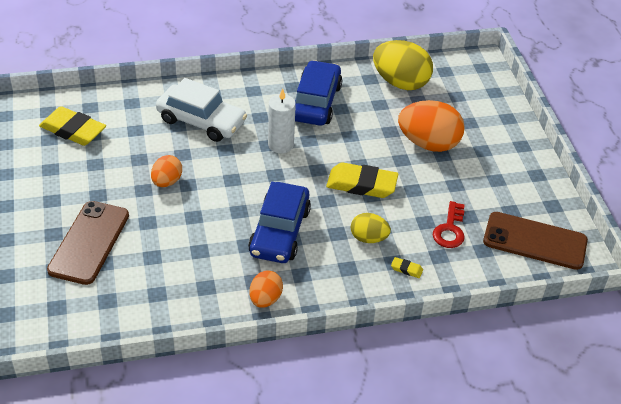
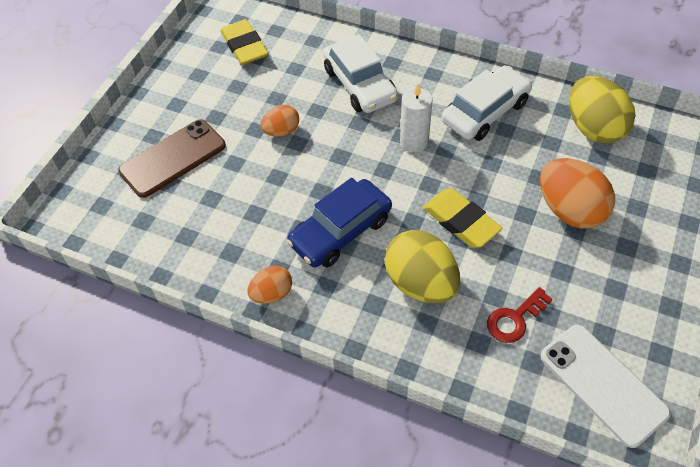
camera: 40 degrees right, 10 degrees up
blue car [295,60,342,126] -> white car [442,66,532,141]
yellow egg [351,213,391,243] -> yellow egg [385,230,460,303], size x1.81
yellow eraser [391,257,423,278] -> none
brown phone [483,212,588,270] -> white phone [540,325,671,448]

